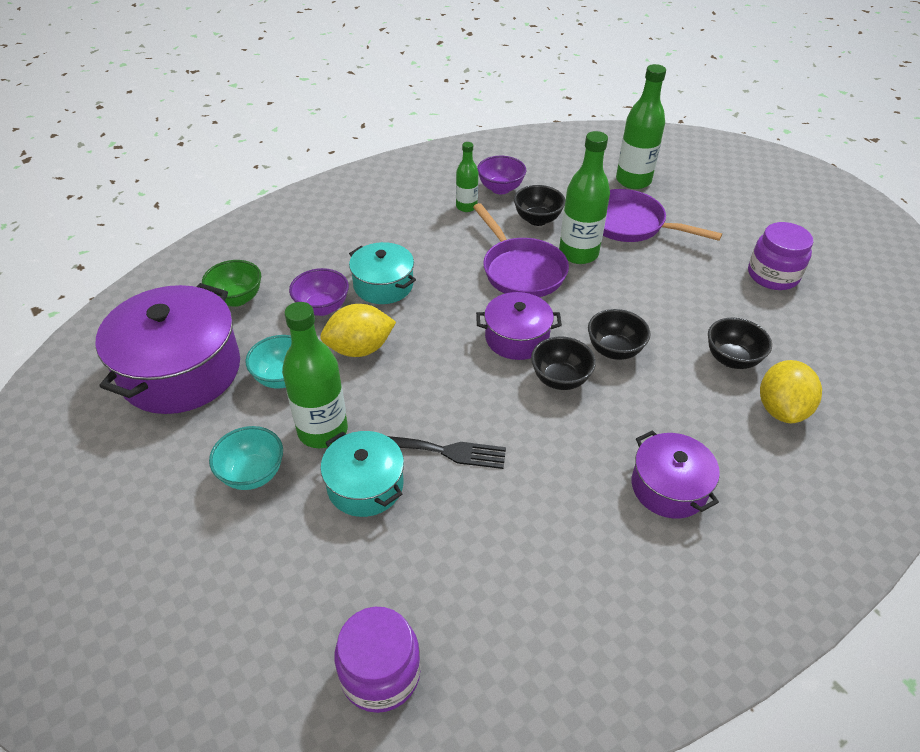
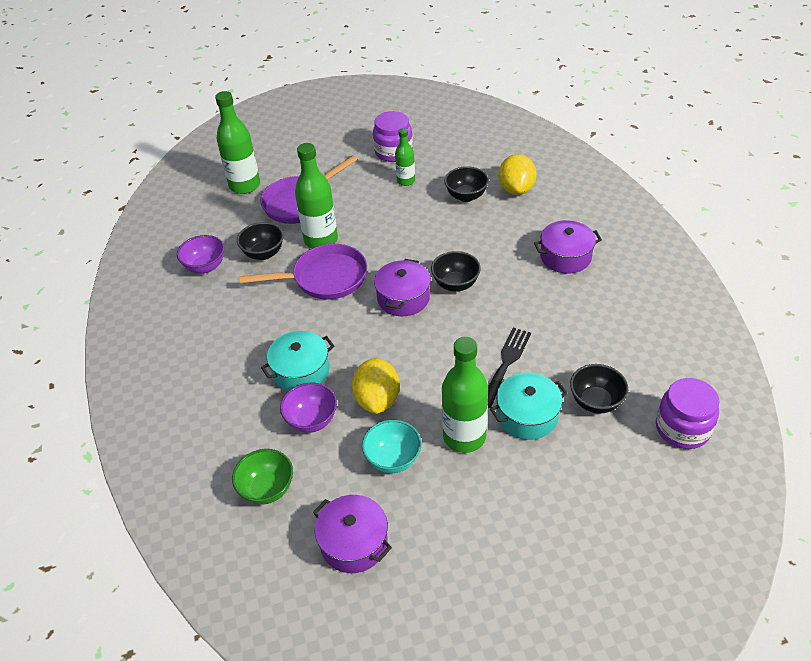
camera: 70 degrees left, 0 degrees up
purple pot [96,283,240,414] -> purple pot [313,495,392,573], size x0.57
turquoise bowl [209,426,283,490] -> none
green bottle [456,142,478,212] -> green bottle moved to [395,128,415,186]
black bowl [588,309,651,360] -> black bowl moved to [570,364,628,414]
yellow lemon [760,360,822,423] -> yellow lemon turned 60 degrees clockwise [499,154,537,195]

